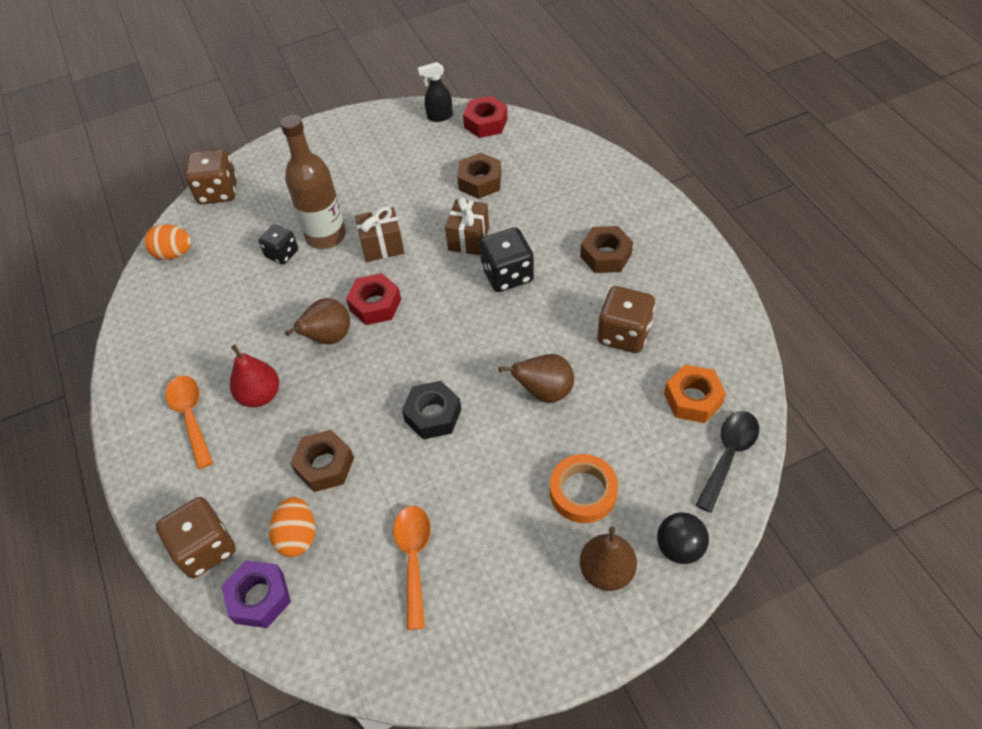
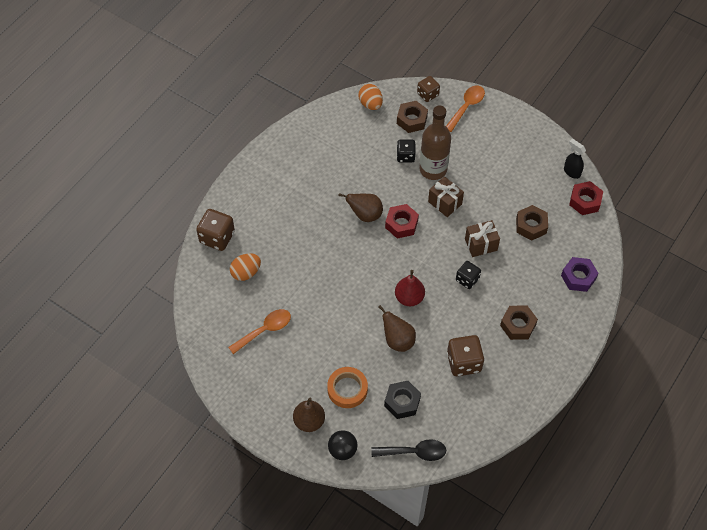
camera: 55 degrees right, 5 degrees up
orange spoon [165,376,213,469] -> orange spoon moved to [446,86,485,132]
brown dice [185,149,237,204] -> brown dice [417,76,440,102], size x0.64
purple nut [221,561,291,628] -> purple nut moved to [561,257,599,292]
red pear [230,345,279,407] -> red pear moved to [395,270,425,306]
brown nut [290,430,354,492] -> brown nut moved to [397,101,428,133]
black nut [402,381,461,440] -> black nut moved to [384,381,421,419]
black dice [479,227,534,292] -> black dice [456,261,481,289], size x0.64
orange nut [664,365,726,423] -> none

